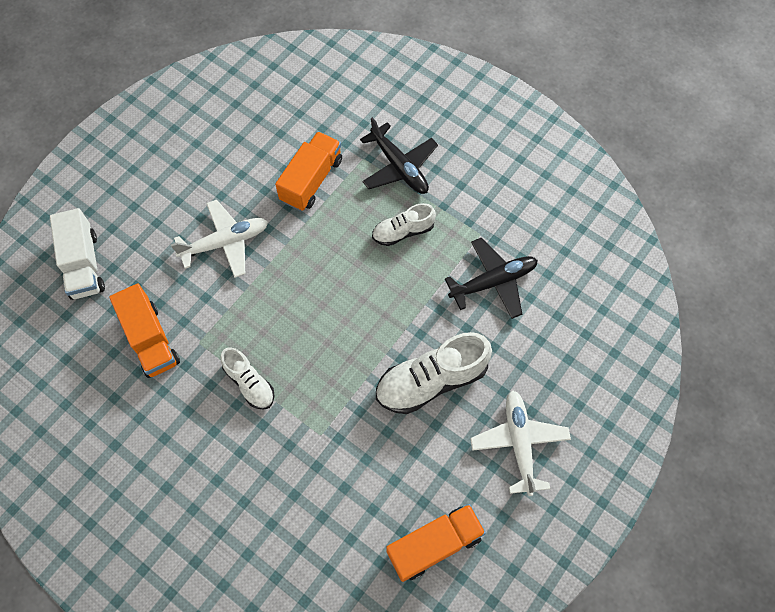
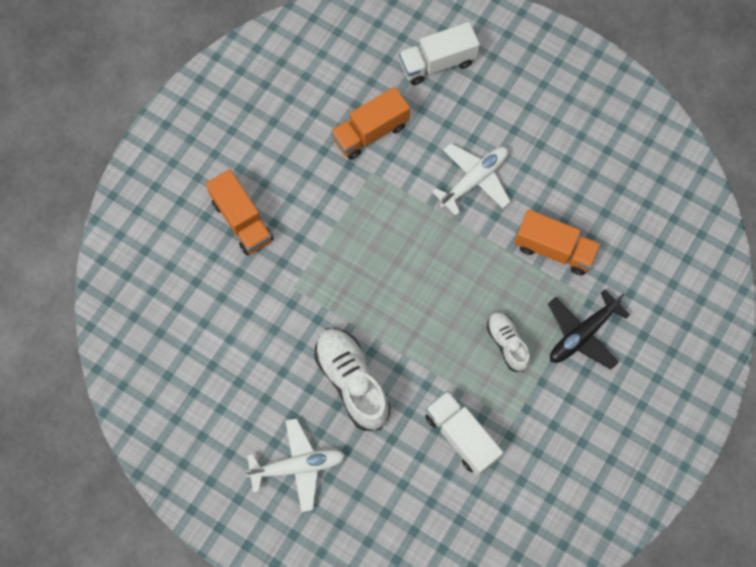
camera: 85 degrees right, 5 degrees up
white plane [171,199,268,278] -> white plane turned 105 degrees counterclockwise [432,143,511,216]
white shoe [221,347,274,410] -> none
orange truck [386,504,486,582] -> orange truck moved to [206,169,274,255]
black plane [445,238,538,319] -> white truck [425,391,503,476]

